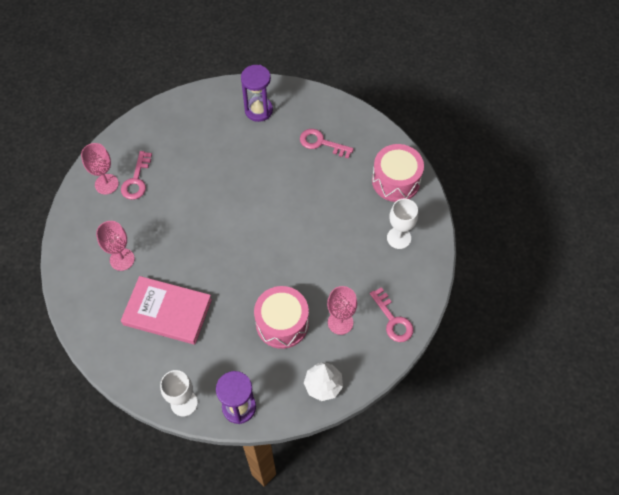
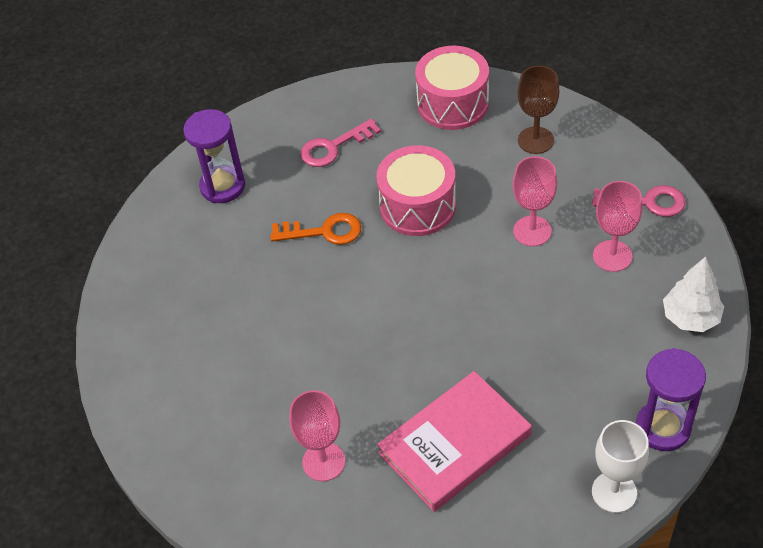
camera: 50 degrees left, 10 degrees down
pink goblet [81,143,119,194] -> pink goblet moved to [512,156,557,246]
pink key [121,151,152,200] -> none
pink drum [254,286,309,349] -> pink drum moved to [376,145,456,236]
white goblet [387,199,418,249] -> brown goblet [517,66,560,154]
none -> orange key [270,213,361,245]

